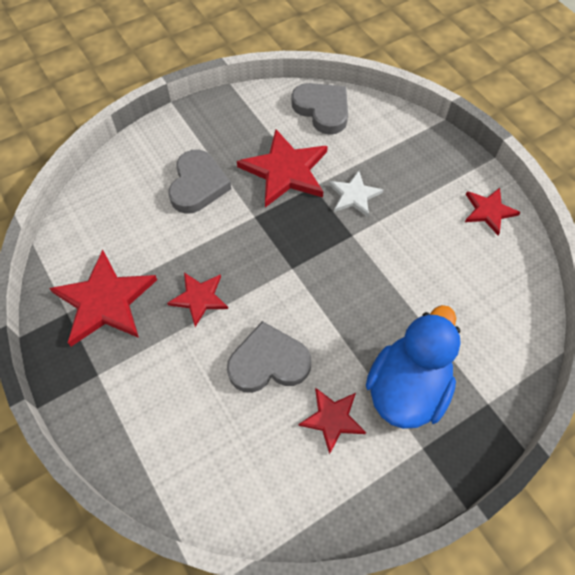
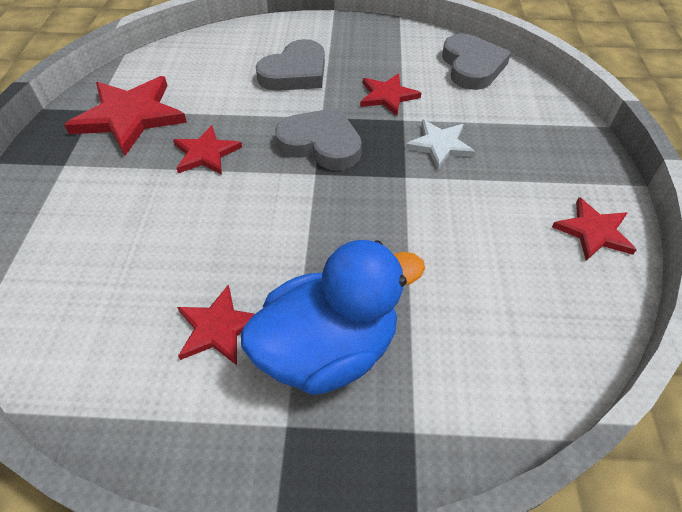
camera: 35 degrees right, 10 degrees down
grey heart [227,321,311,393] -> grey heart moved to [275,107,362,170]
red star [237,129,328,207] -> red star [360,73,421,116], size x0.57

